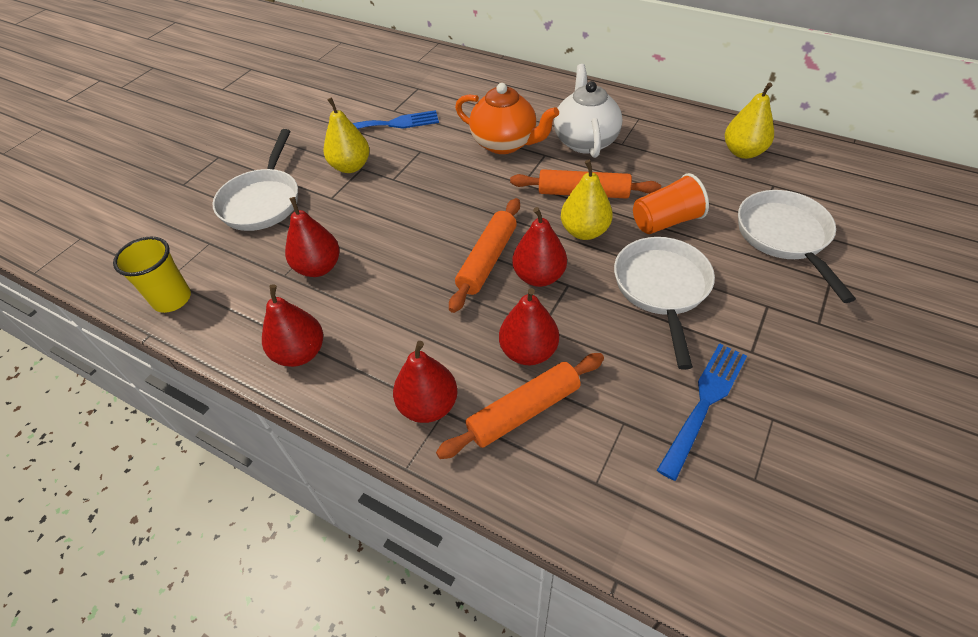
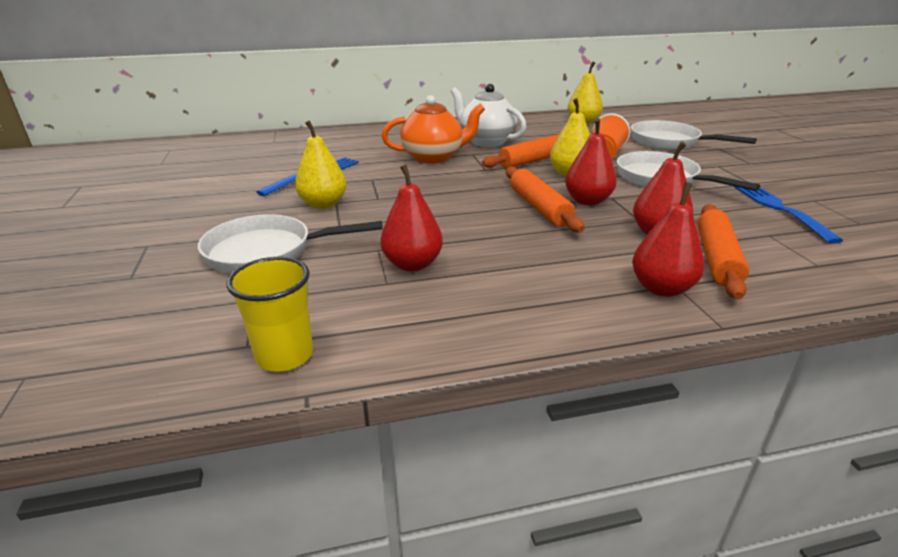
camera: 45 degrees left, 20 degrees down
white pan [212,129,298,231] -> white pan turned 120 degrees clockwise [198,214,383,274]
red pear [262,284,323,367] -> none

